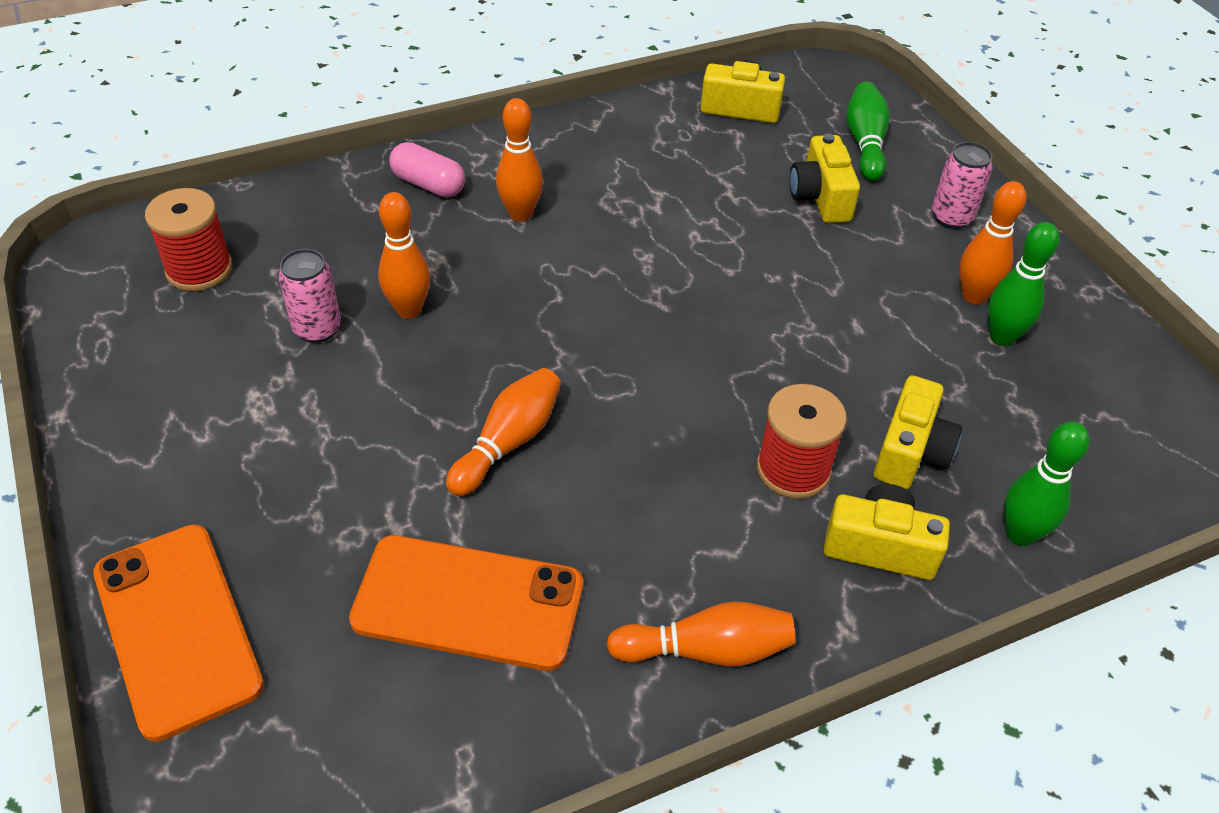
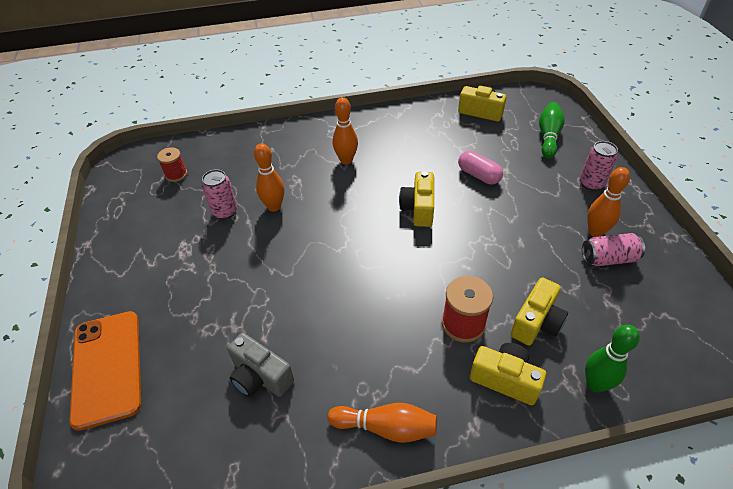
camera: 15 degrees right, 0 degrees up
red spool [145,188,232,291] -> red spool [157,147,187,182], size x0.65
orange phone [349,535,583,671] -> grey camera [227,333,294,397]
pink capsule [389,142,465,197] -> pink capsule moved to [458,151,503,185]
orange bowling pin [446,368,561,496] -> none
yellow camera [790,133,860,223] -> yellow camera moved to [399,171,434,227]
green bowling pin [988,222,1059,346] -> pink can [582,233,645,266]

